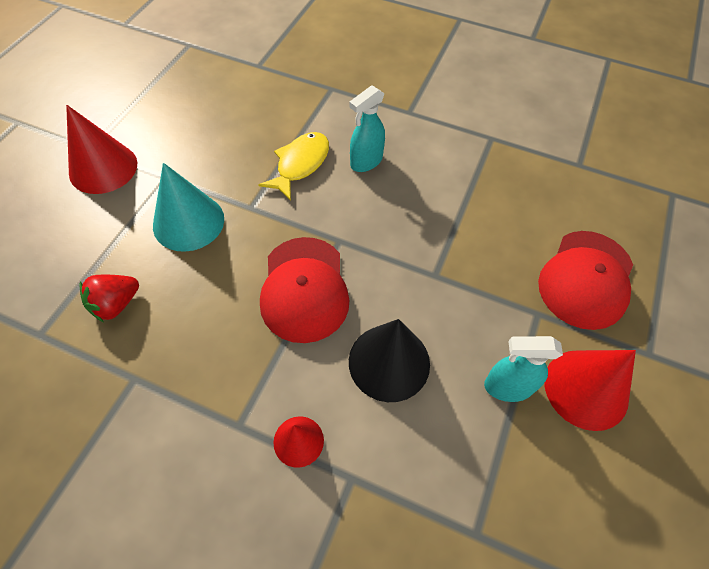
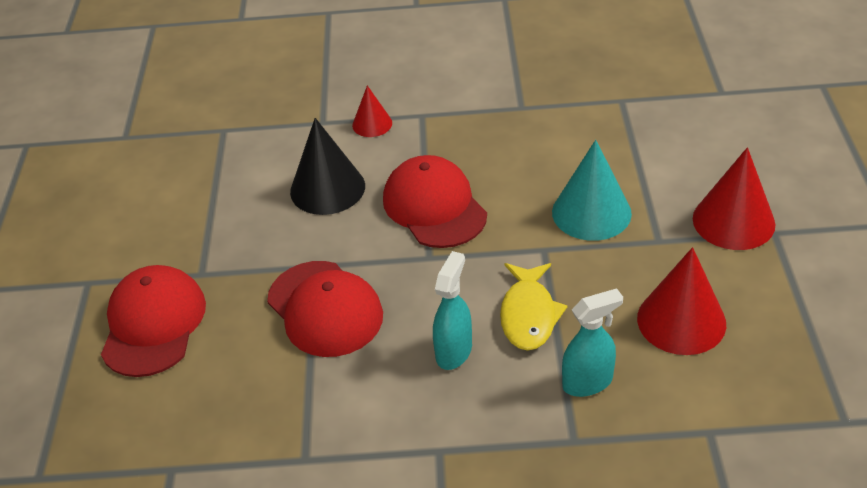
camera: 160 degrees right, 15 degrees down
red strawberry [79,275,139,322] -> none
turquoise spray bottle [484,336,563,402] -> turquoise spray bottle moved to [562,288,623,397]
red cone [544,350,636,431] -> red cone moved to [637,247,726,355]
none -> red cap [267,261,383,357]

